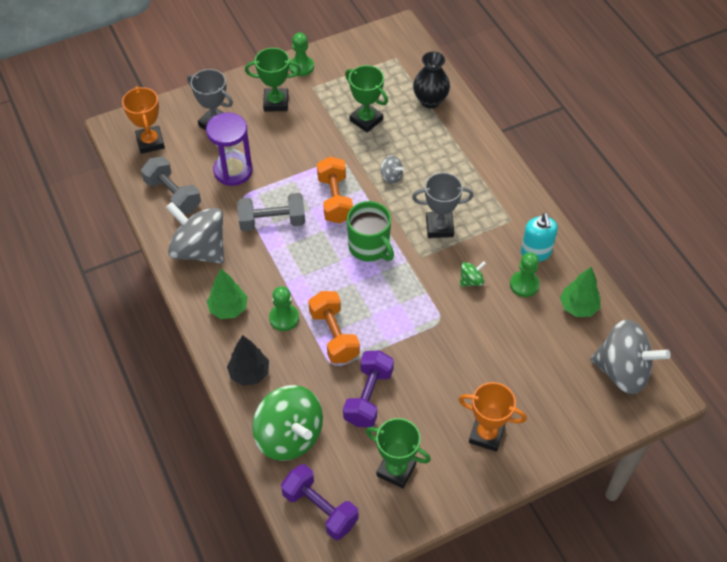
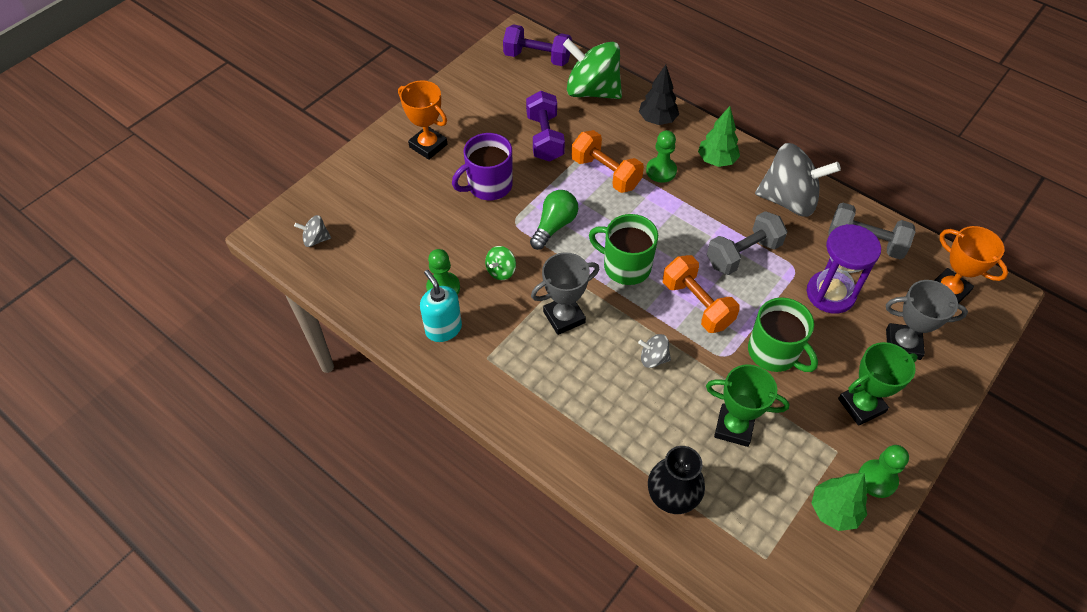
camera: 155 degrees right, 0 degrees up
green trophy [366,418,431,488] -> none
orange trophy [458,382,527,452] -> orange trophy turned 45 degrees clockwise [398,80,447,160]
green tree [560,267,600,317] -> green tree moved to [811,473,867,531]
grey spinning top [590,319,670,394] -> grey spinning top [294,215,331,247], size x0.44
none -> purple mug [452,133,513,200]
none -> green light bulb [530,190,578,250]
none -> green mug [748,297,818,372]

